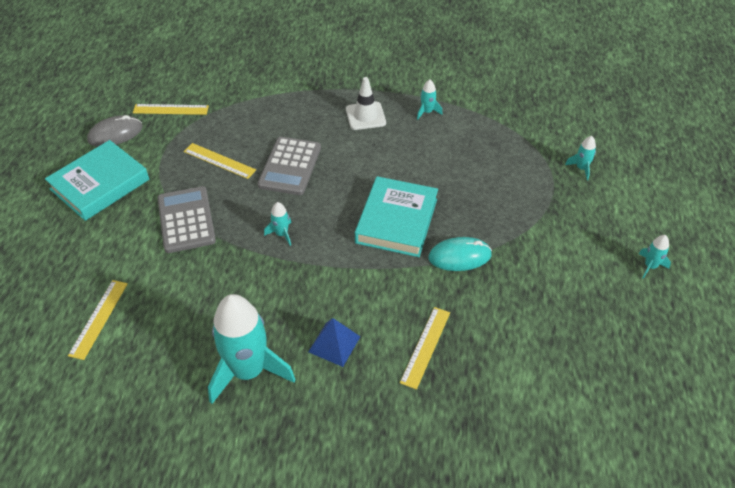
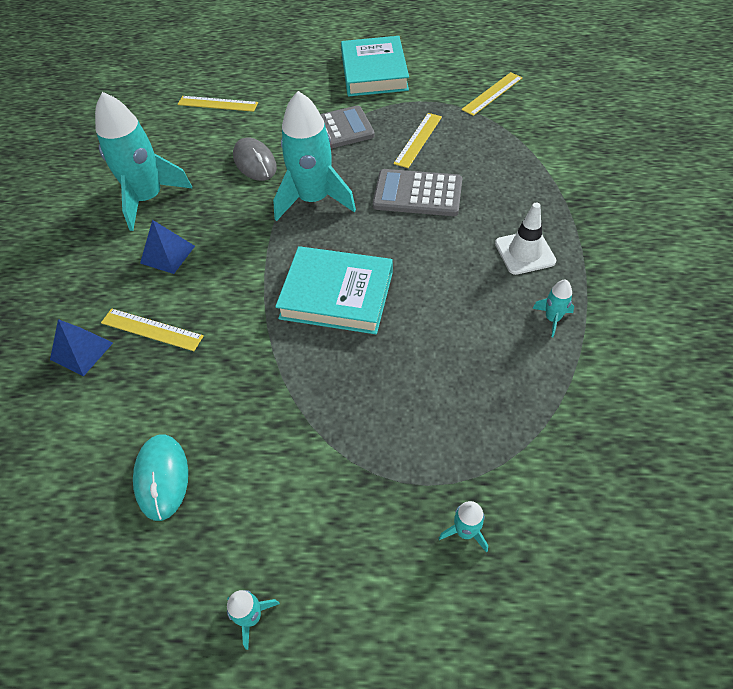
camera: 90 degrees right, 5 degrees up
turquoise book [45,140,149,221] -> turquoise book turned 45 degrees clockwise [341,36,409,96]
grey mouse [87,115,143,147] -> grey mouse moved to [233,138,277,181]
yellow ruler [133,104,209,115] -> yellow ruler turned 45 degrees clockwise [461,72,523,116]
turquoise rocket [264,202,291,246] -> turquoise rocket [273,91,356,221], size x2.37
turquoise mouse [429,237,492,271] -> turquoise mouse moved to [133,434,188,521]
none -> blue pyramid [50,319,113,376]

